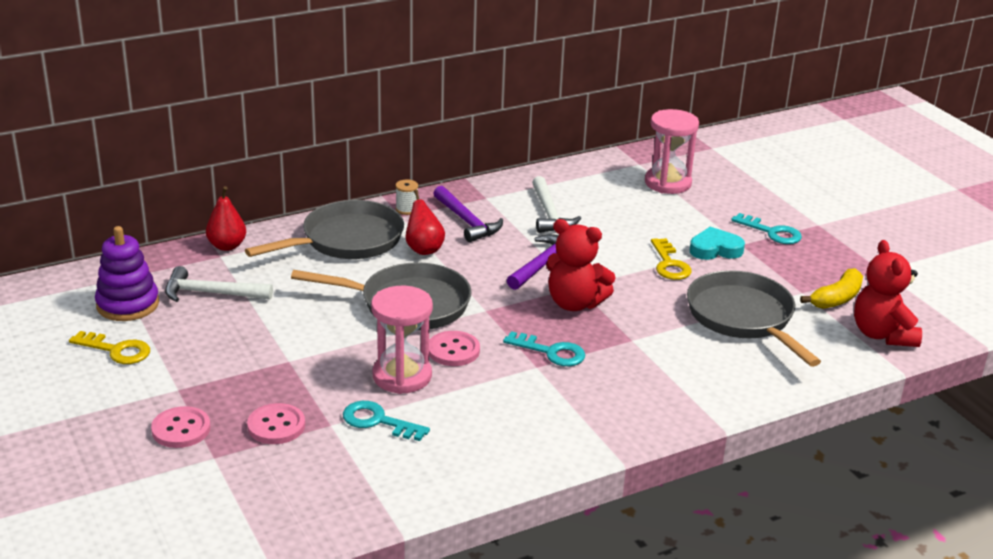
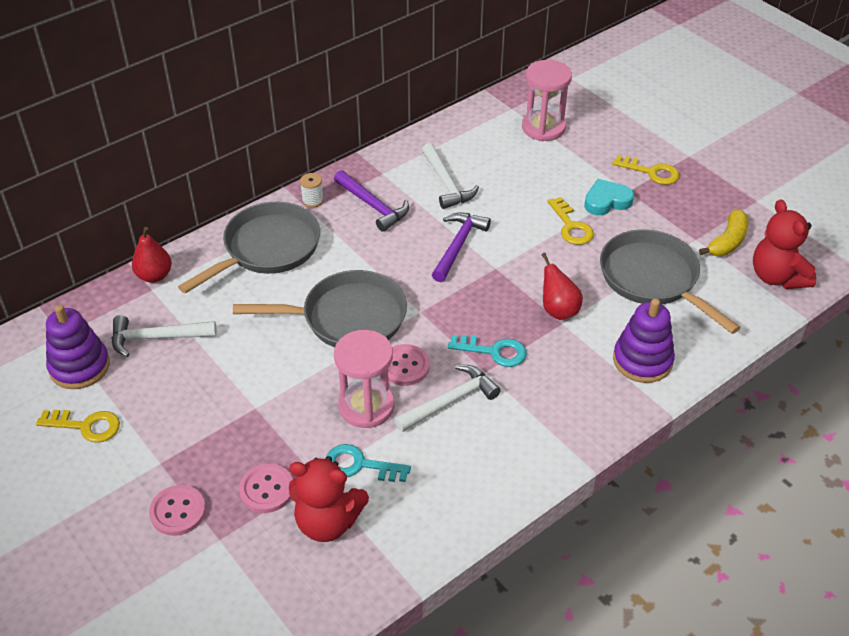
camera: 10 degrees left, 15 degrees up
red pear [405,190,445,255] -> red pear moved to [541,253,583,320]
red teddy bear [546,219,616,311] -> red teddy bear moved to [289,456,369,542]
turquoise key [731,213,802,244] -> yellow key [612,155,679,185]
none -> white hammer [394,365,501,432]
none -> purple stacking toy [613,299,675,383]

